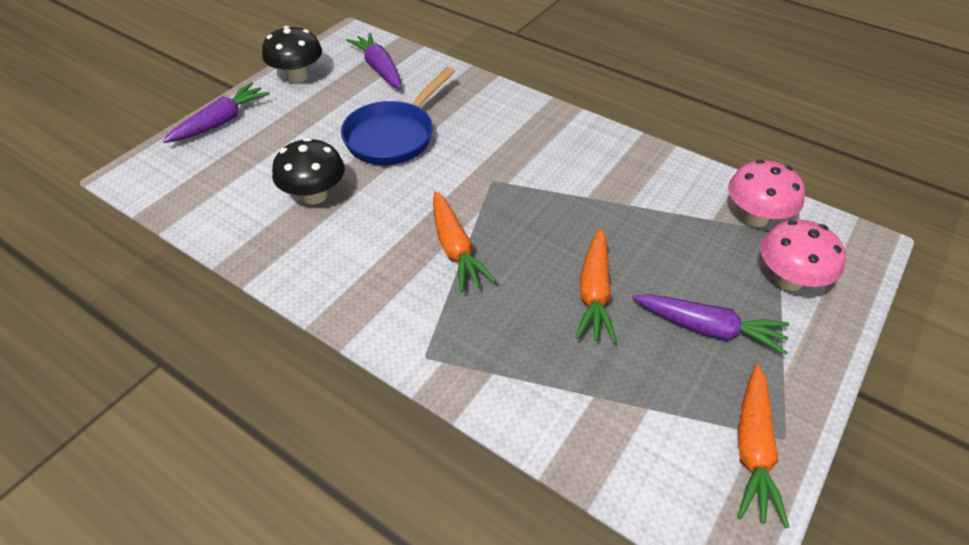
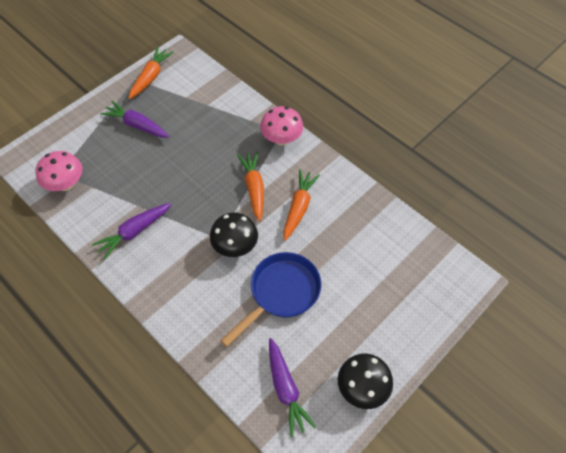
camera: 170 degrees left, 10 degrees up
purple carrot [163,82,270,143] -> purple carrot moved to [92,203,172,260]
black mushroom [272,138,345,205] -> black mushroom moved to [210,213,258,257]
orange carrot [575,228,617,343] -> orange carrot moved to [283,170,320,241]
pink mushroom [760,219,846,291] -> pink mushroom moved to [260,106,303,145]

